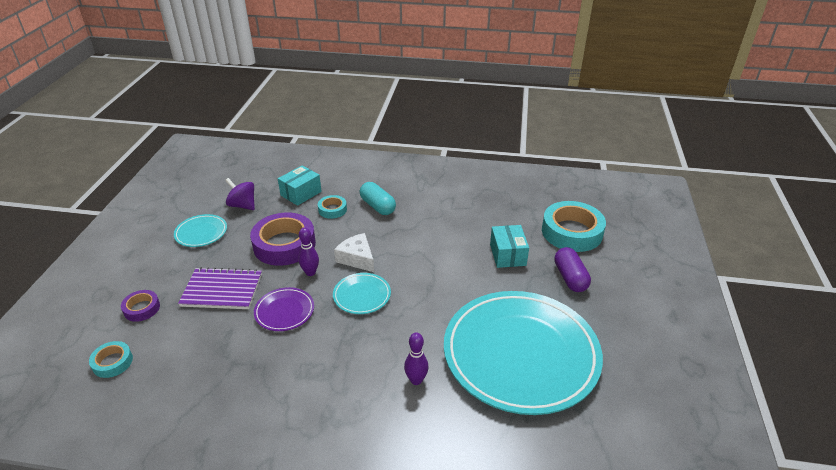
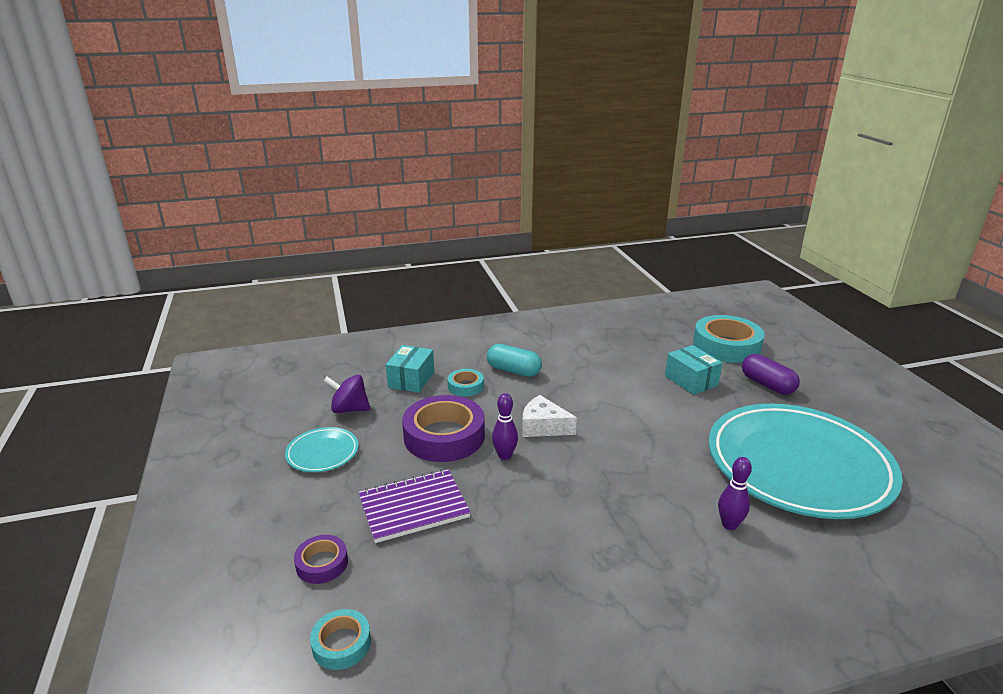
camera: 25 degrees left, 10 degrees down
purple plate [254,287,314,331] -> none
turquoise plate [333,273,391,314] -> none

